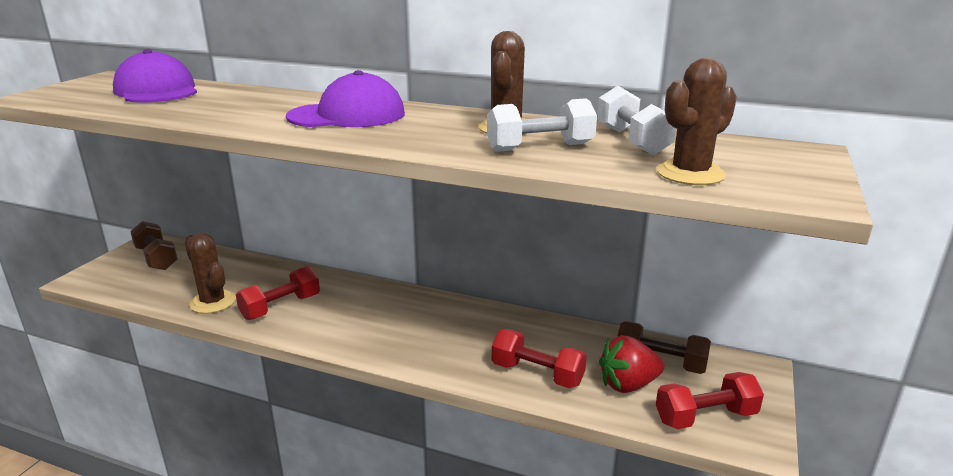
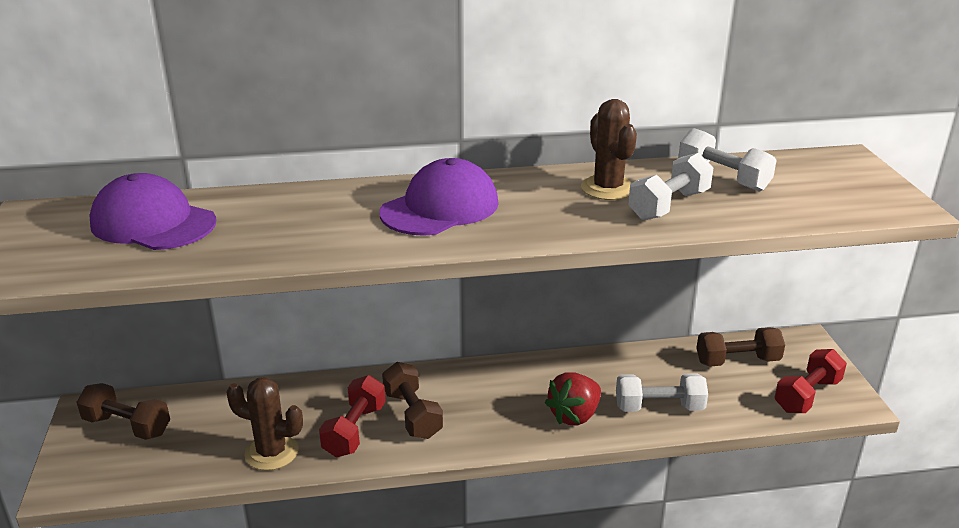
camera: 30 degrees left, 5 degrees up
red dumbbell [492,329,587,388] -> white dumbbell [616,373,708,412]
red strawberry [599,335,664,393] -> red strawberry moved to [545,372,601,425]
brown cactus [657,58,737,185] -> none
none -> brown dumbbell [382,362,443,439]

